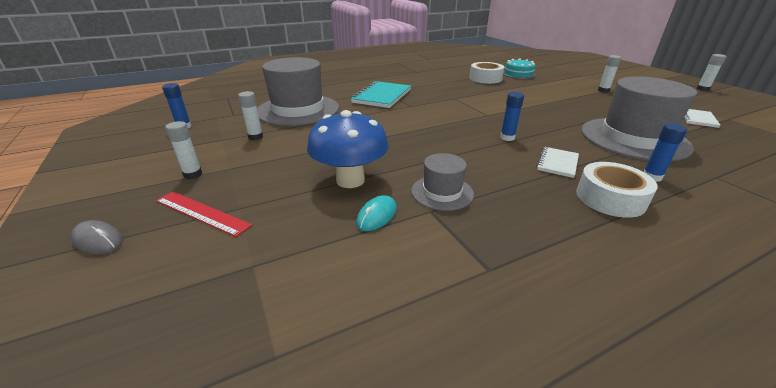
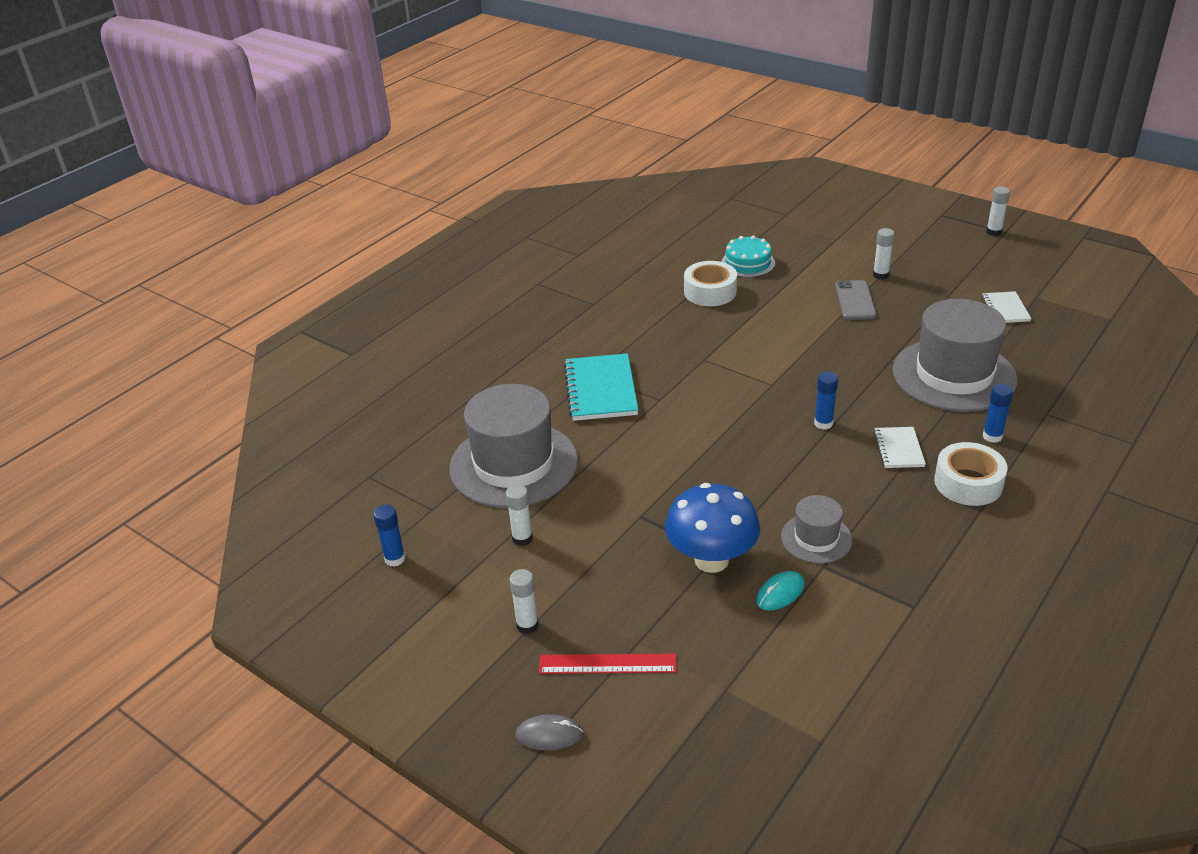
camera: 25 degrees left, 5 degrees up
turquoise mouse [356,195,397,231] -> turquoise mouse turned 45 degrees clockwise [756,571,805,611]
none -> grey phone [835,280,876,320]

